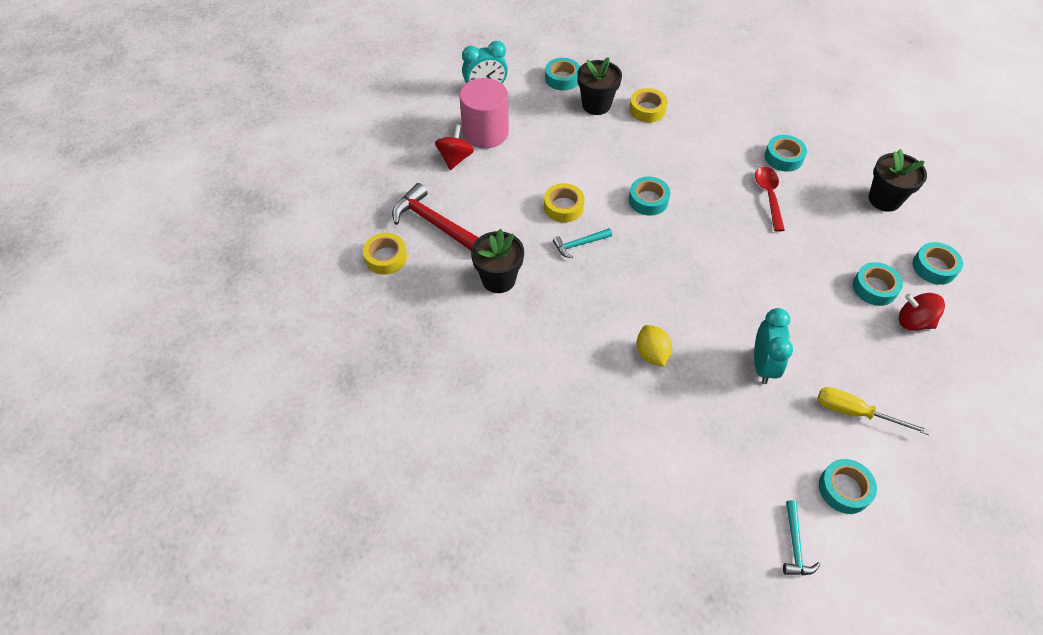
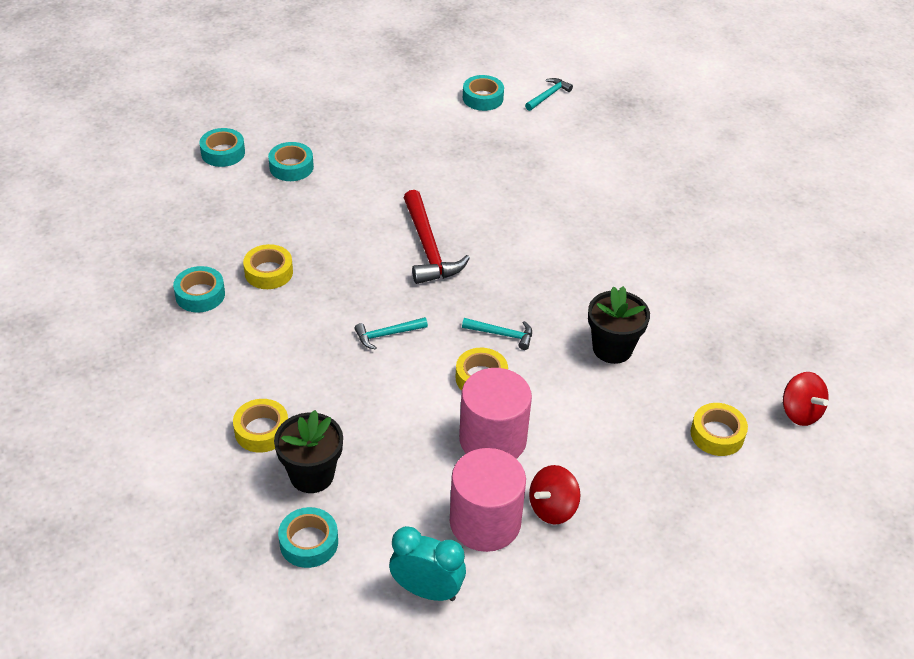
camera: 145 degrees left, 10 degrees down
red hammer [392,183,479,251] -> red hammer moved to [404,190,470,284]
turquoise tape [629,177,670,216] -> turquoise hammer [355,317,428,350]
yellow lemon [637,325,672,367] -> none
turquoise clock [754,308,793,384] -> none
red spoon [755,166,785,232] -> yellow tape [243,244,293,289]
yellow screwdriver [817,387,930,435] -> none
black flower pot [869,149,927,212] -> none
red spinning top [899,293,945,331] -> red spinning top moved to [783,372,829,426]
none -> pink cylinder [459,368,532,459]

